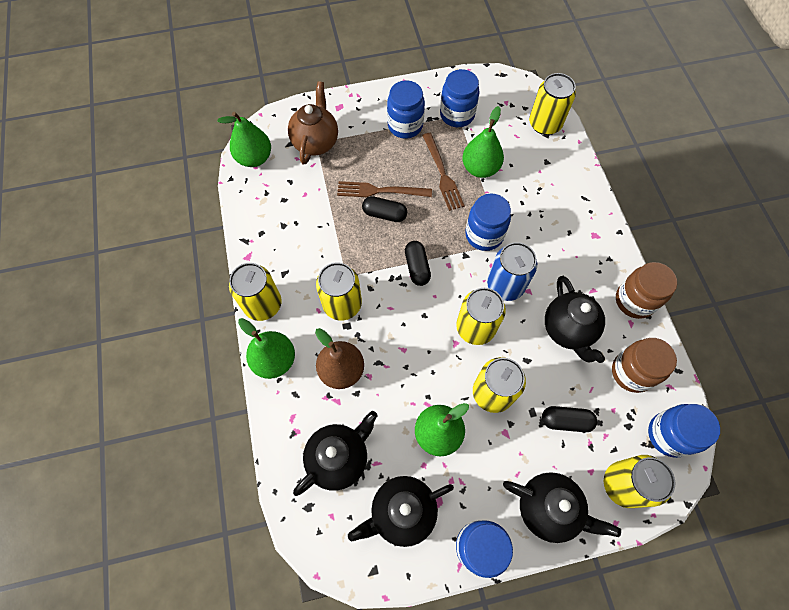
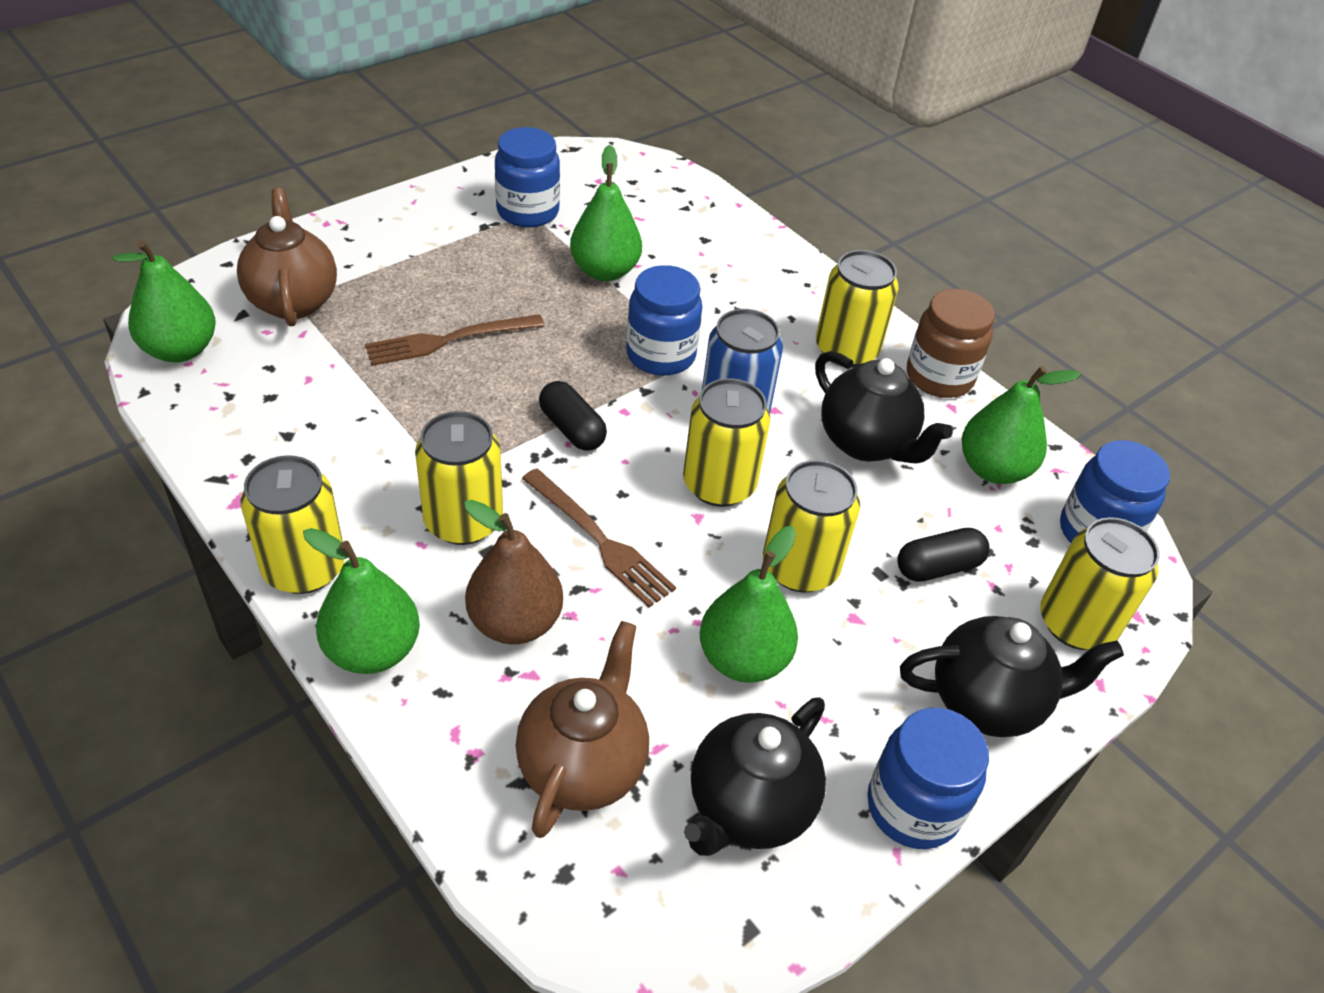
camera: 30 degrees left, 20 degrees down
black teapot [293,411,378,496] -> brown teapot [516,621,649,838]
black capsule [362,196,407,222] -> none
blue jar [387,80,425,139] -> none
brown fork [422,133,465,211] -> brown fork moved to [522,468,676,608]
yellow can [529,73,576,135] -> yellow can moved to [816,250,899,368]
brown jar [612,338,677,393] -> green pear [962,366,1081,484]

